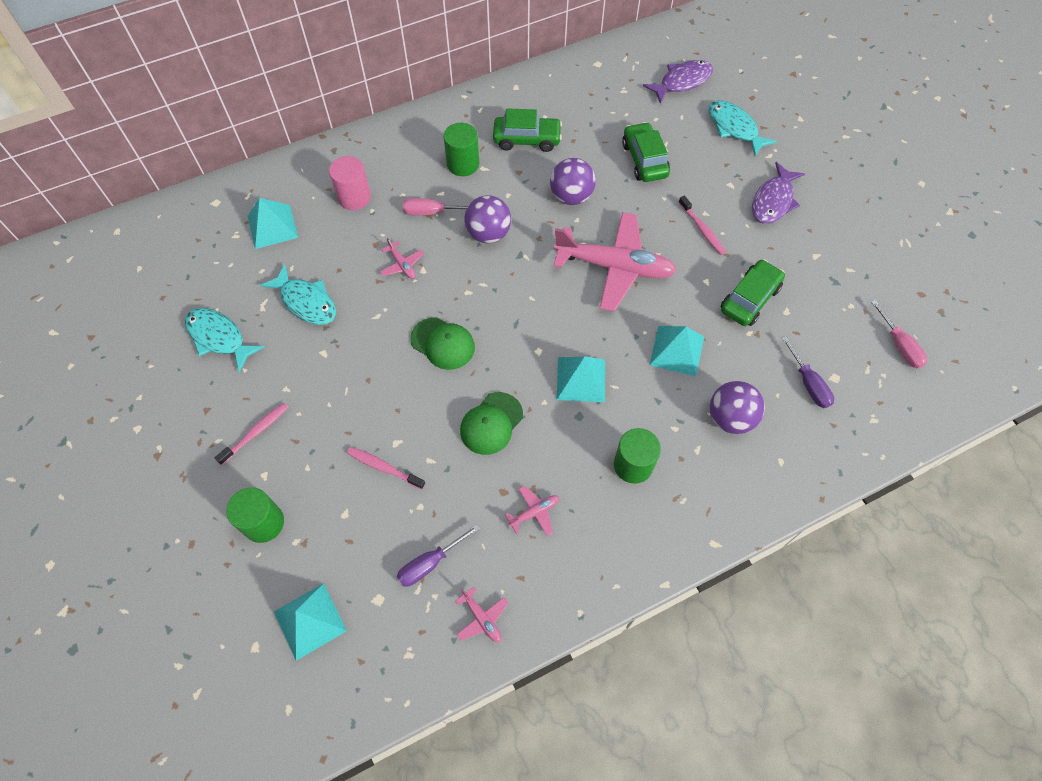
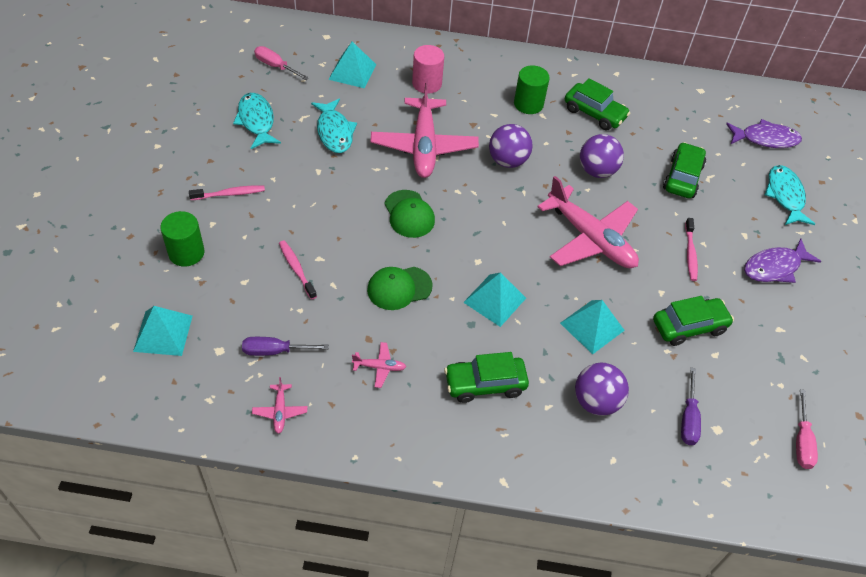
camera: 30 degrees right, 10 degrees down
pink plane [380,238,424,279] -> pink plane [371,79,479,178], size x2.47
pink screwdriver [403,198,468,215] -> pink screwdriver moved to [254,46,309,80]
green cylinder [614,428,661,484] -> green car [444,352,529,403]

